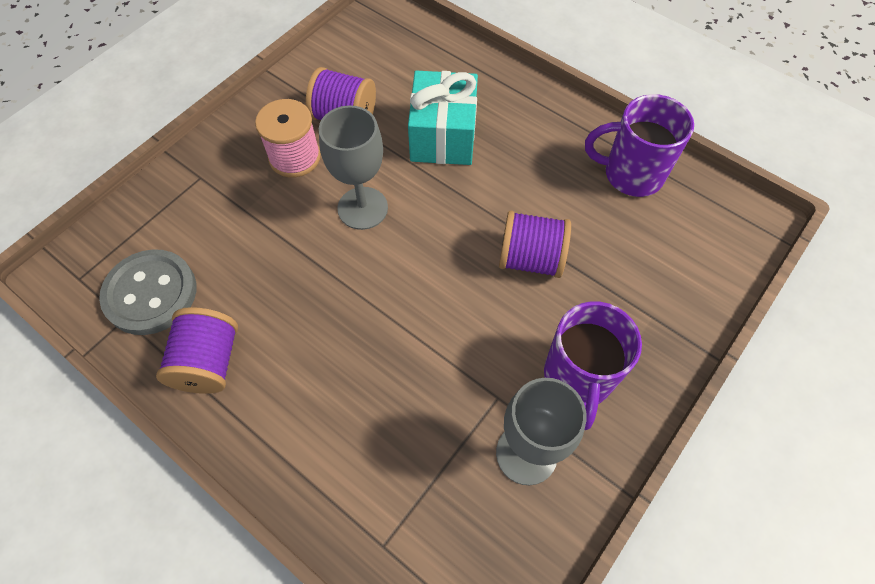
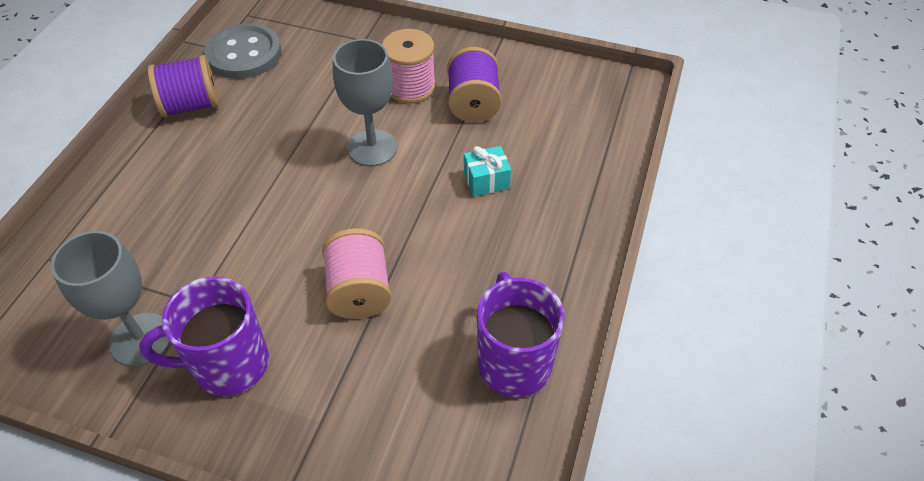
camera: 70 degrees right, 10 degrees down
turquoise gift [408,71,478,165] -> turquoise gift [464,146,511,196], size x0.51
purple spool [499,210,571,278] -> pink spool [322,228,392,319]

